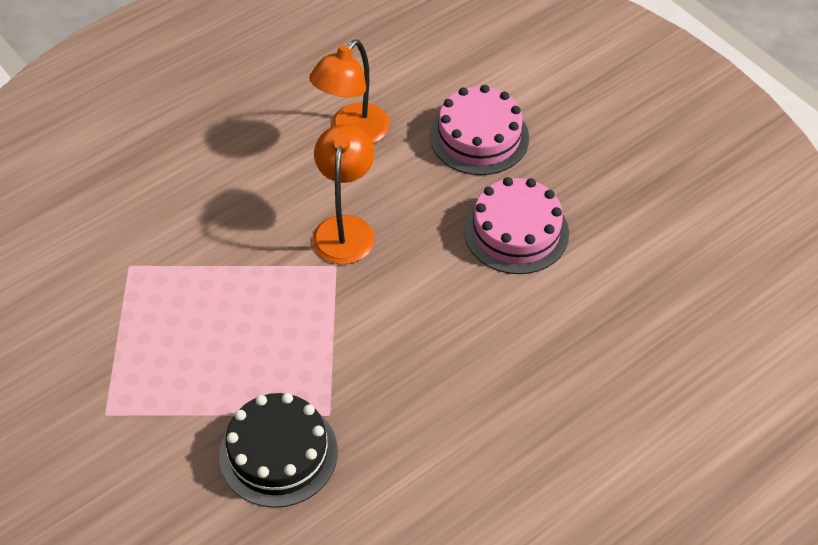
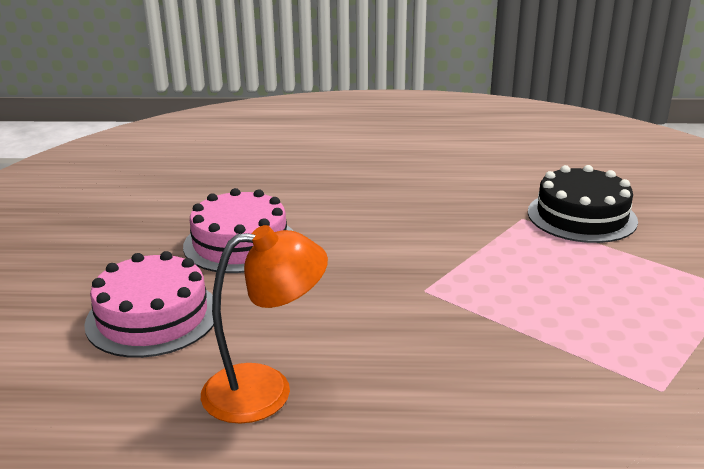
camera: 140 degrees left, 25 degrees down
orange lamp [312,124,374,264] -> none

